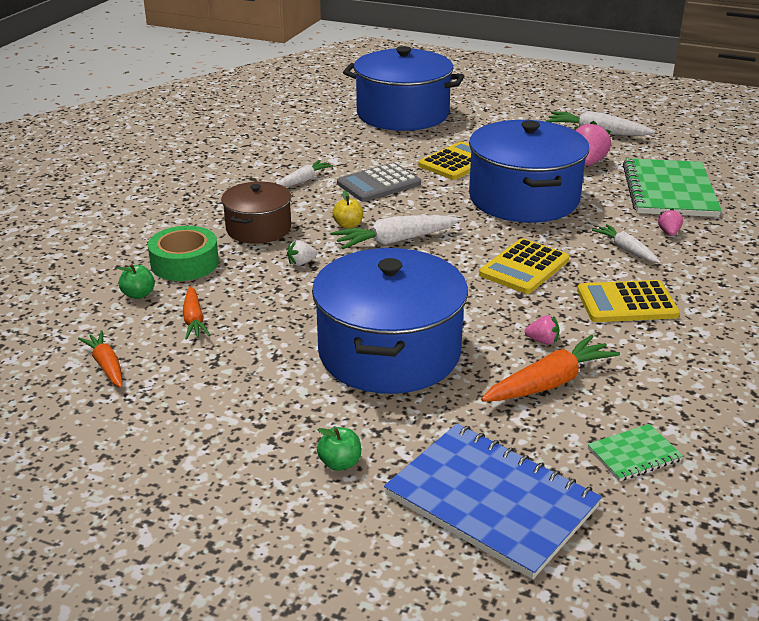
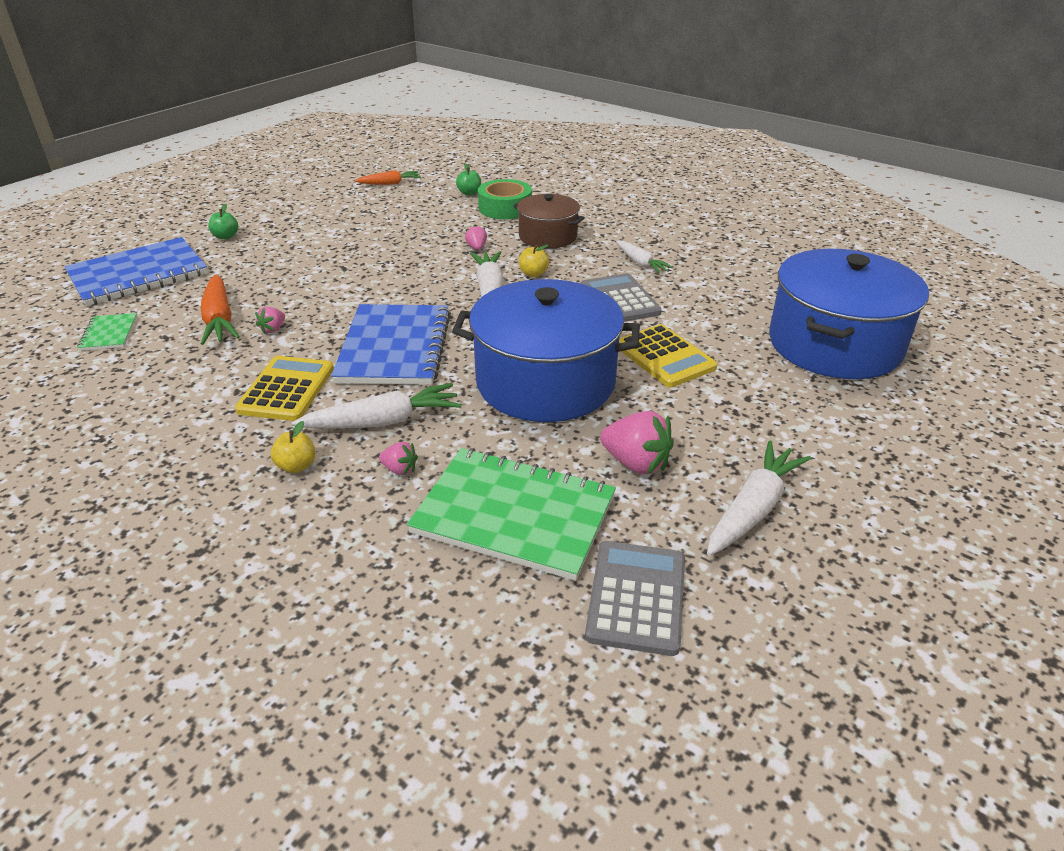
camera: 105 degrees right, 5 degrees up
orange carrot [183,286,211,340] -> none
white strawberry [287,240,317,266] -> pink strawberry [465,224,487,250]
blue pot [312,248,468,394] -> none
yellow calculator [479,238,569,294] -> blue notebook [331,304,451,385]
white carrot [592,224,660,263] -> white carrot [292,383,461,429], size x1.58
none -> yellow apple [271,421,315,473]
none -> grey calculator [585,541,685,656]

